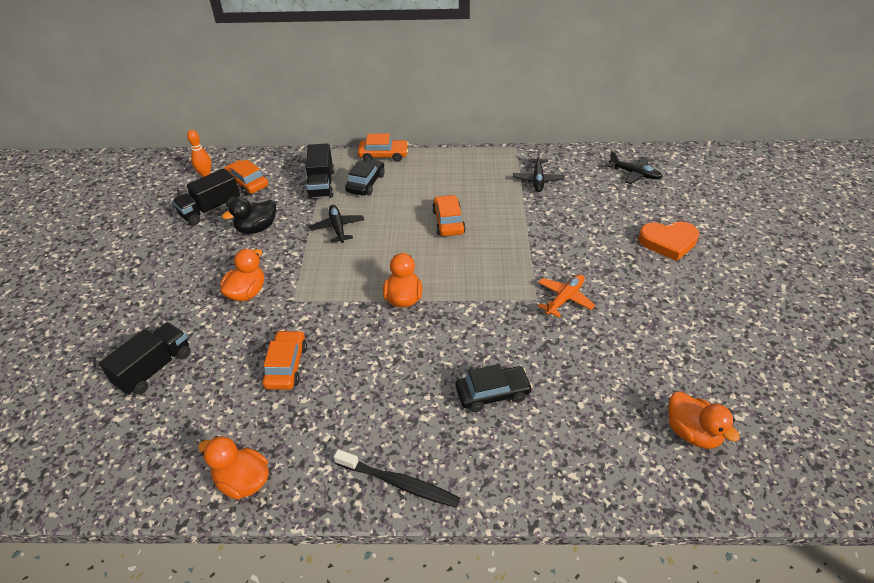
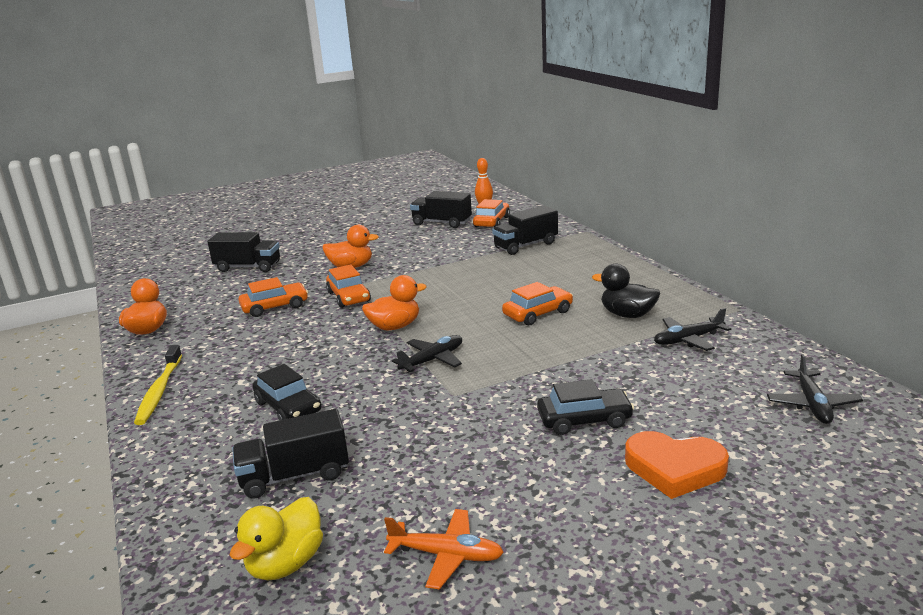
camera: 65 degrees right, 20 degrees down
black duck [222,197,276,234] -> black duck moved to [592,264,660,318]
black plane [309,205,364,243] -> black plane moved to [392,335,462,372]
black toothbrush [334,449,460,508] -> yellow toothbrush [134,345,182,425]
black car [345,159,385,196] -> black car moved to [537,379,634,435]
orange car [358,134,409,162] -> orange car moved to [326,265,371,308]
orange plane [538,274,595,318] -> orange plane moved to [384,509,504,589]
orange heart [638,221,699,261] -> orange heart turned 45 degrees counterclockwise [625,431,729,499]
orange duck [668,391,740,449] -> yellow duck [229,497,323,581]
none -> black truck [232,409,349,499]

